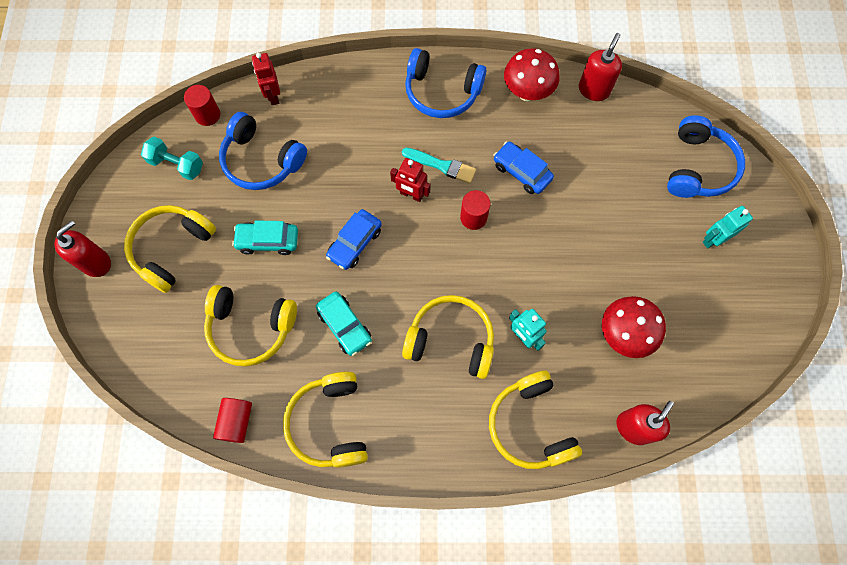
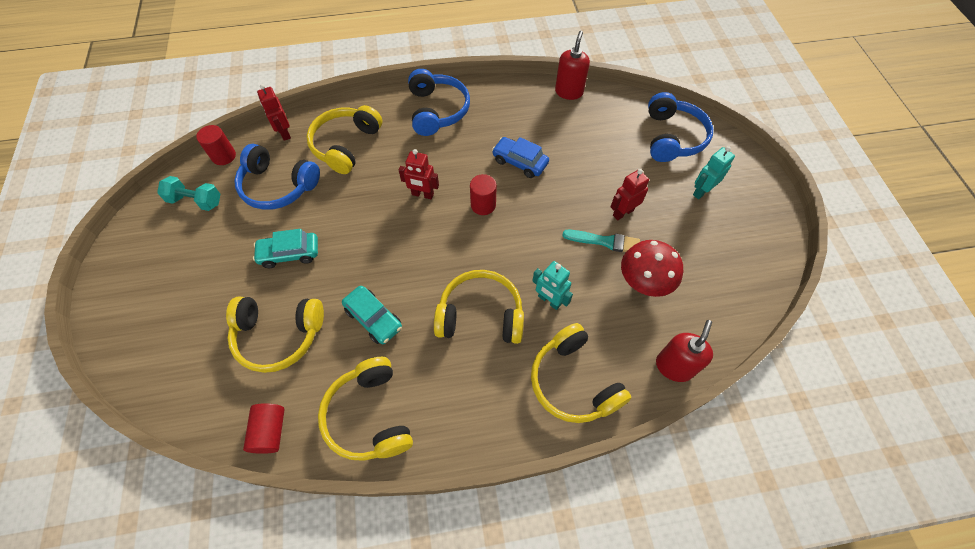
camera: 10 degrees left, 10 degrees down
red soap dispenser [54,220,111,277] -> none
yellow headphones [124,205,216,293] -> yellow headphones moved to [306,105,383,174]
blue car [326,209,382,270] -> none
turquoise brush [402,148,476,184] -> turquoise brush moved to [562,230,640,252]
blue headphones [405,48,486,118] -> blue headphones turned 105 degrees counterclockwise [408,69,470,136]
red mushroom [504,48,560,101] -> none
none -> red robot [610,169,649,220]

